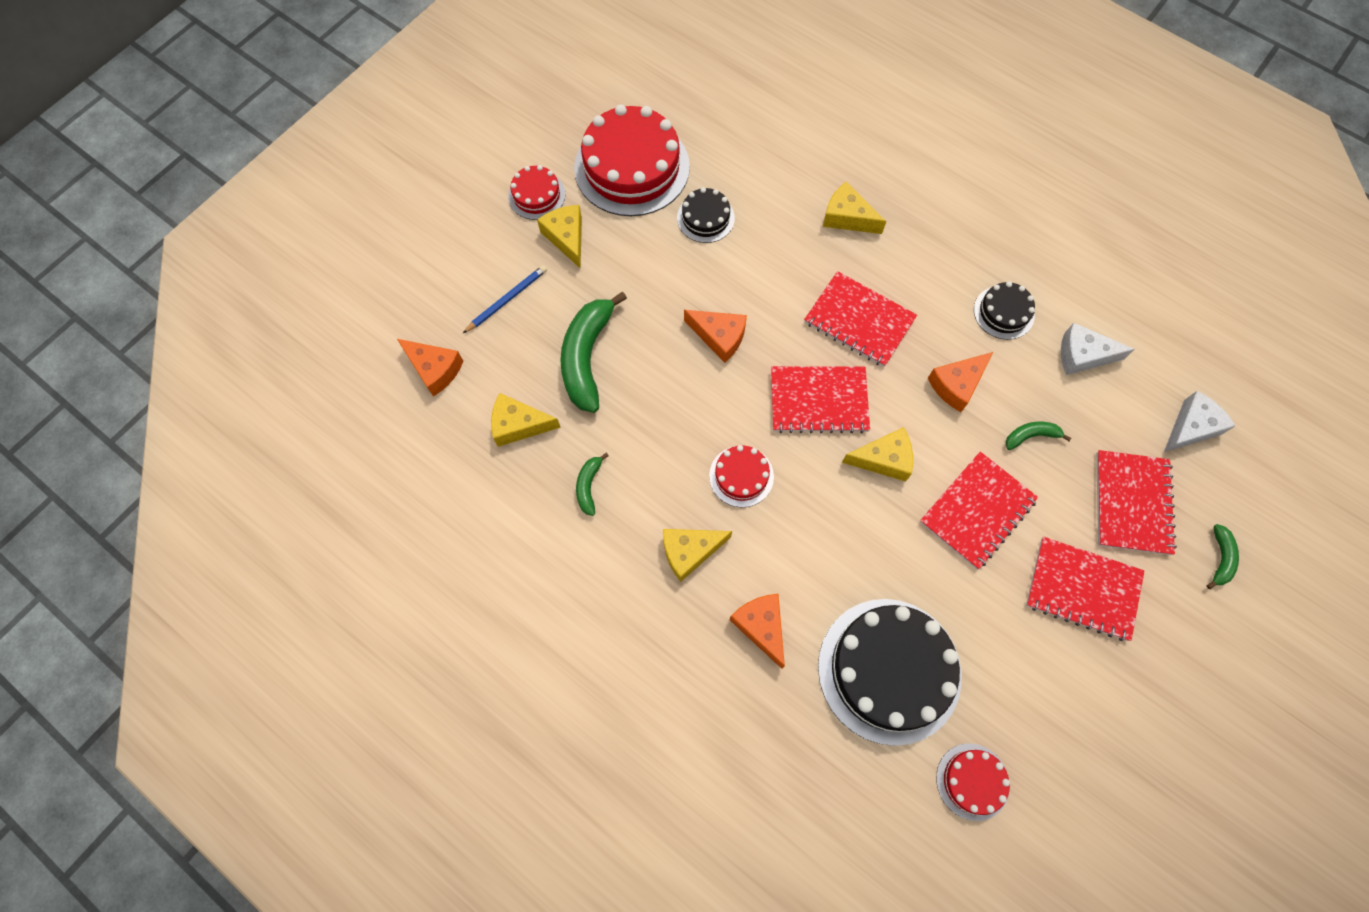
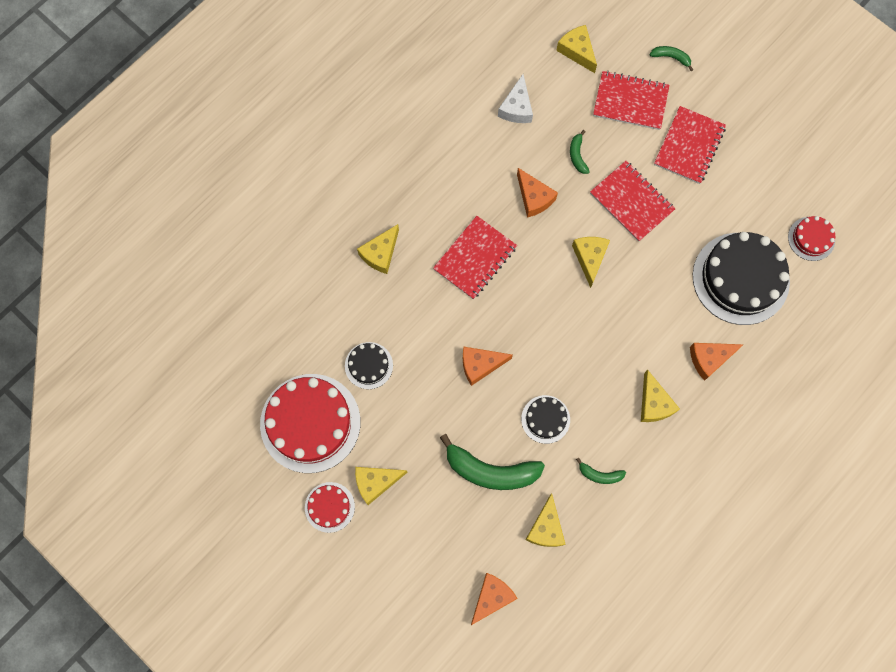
camera: 85 degrees left, 5 degrees up
blue pencil [463,265,547,333] -> none
orange cheese [684,310,747,363] -> orange cheese turned 135 degrees counterclockwise [463,347,513,386]
red cake [709,445,774,507] -> none
red notebook [771,366,870,434] -> none
black cake [974,281,1035,340] -> black cake moved to [521,395,570,444]
white cheese [1164,391,1236,452] -> yellow cheese [556,25,597,73]

